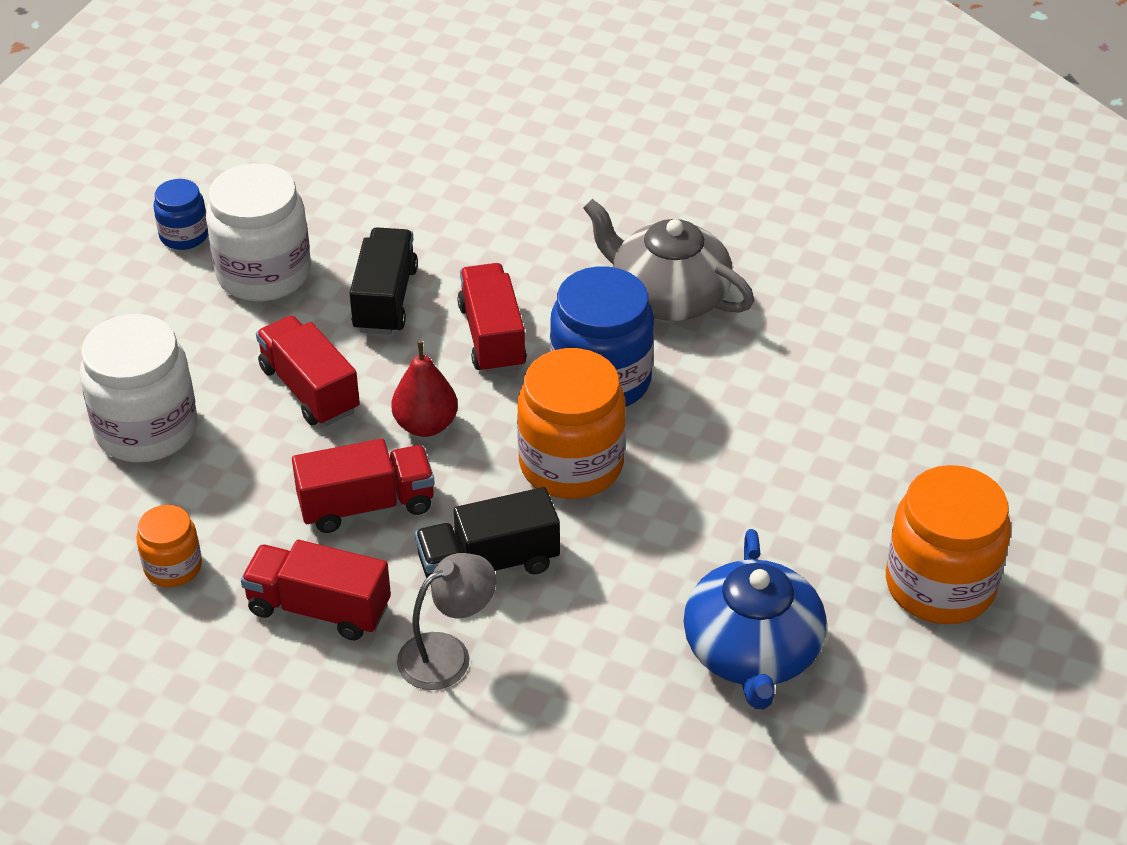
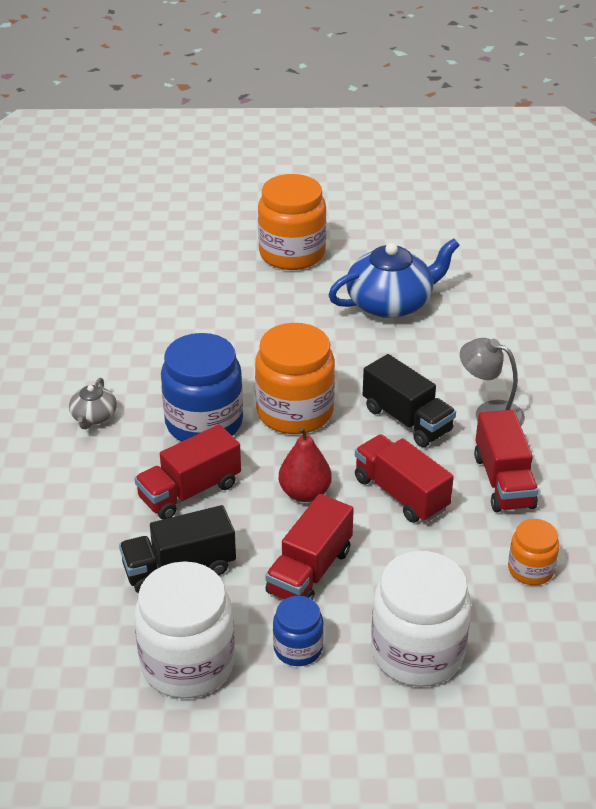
camera: 115 degrees left, 5 degrees down
blue jar [154,179,208,250] -> blue jar moved to [273,596,324,666]
grey teapot [583,199,754,321] -> grey teapot [69,378,117,429], size x0.49

